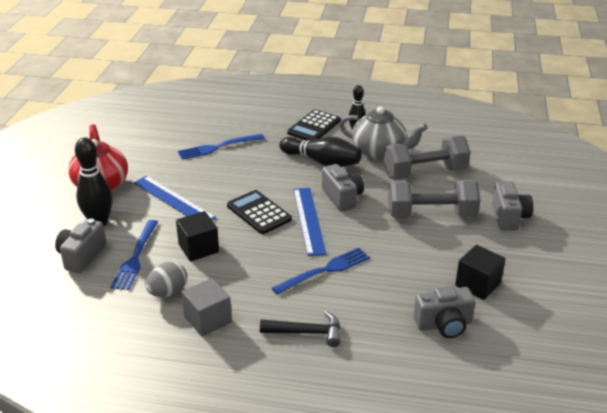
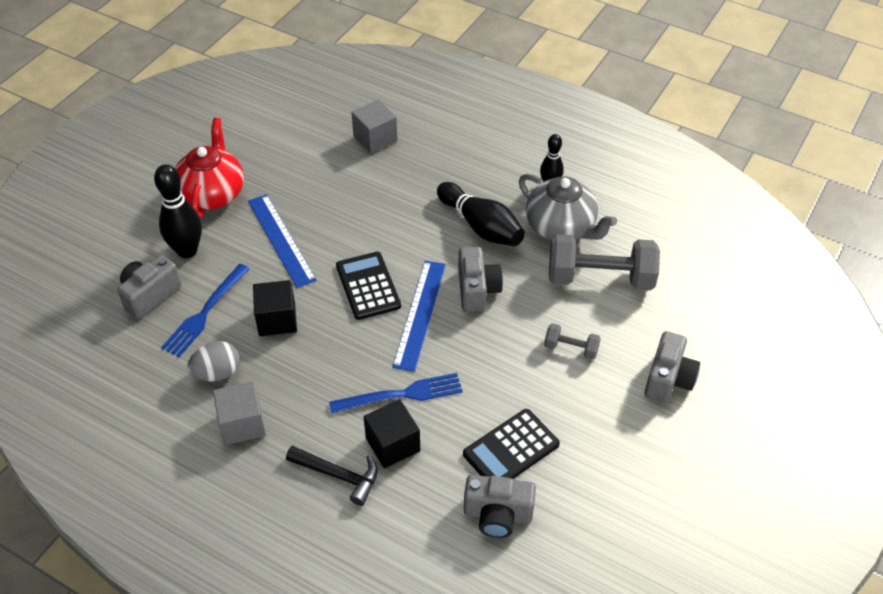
camera: 20 degrees right, 15 degrees up
blue fork [178,134,265,160] -> none
black calculator [287,109,341,141] -> black calculator moved to [463,409,560,479]
grey dumbbell [388,180,480,219] -> grey dumbbell [544,323,601,360], size x0.47
black cube [455,245,506,300] -> black cube moved to [364,399,420,468]
none -> grey cube [351,100,398,154]

